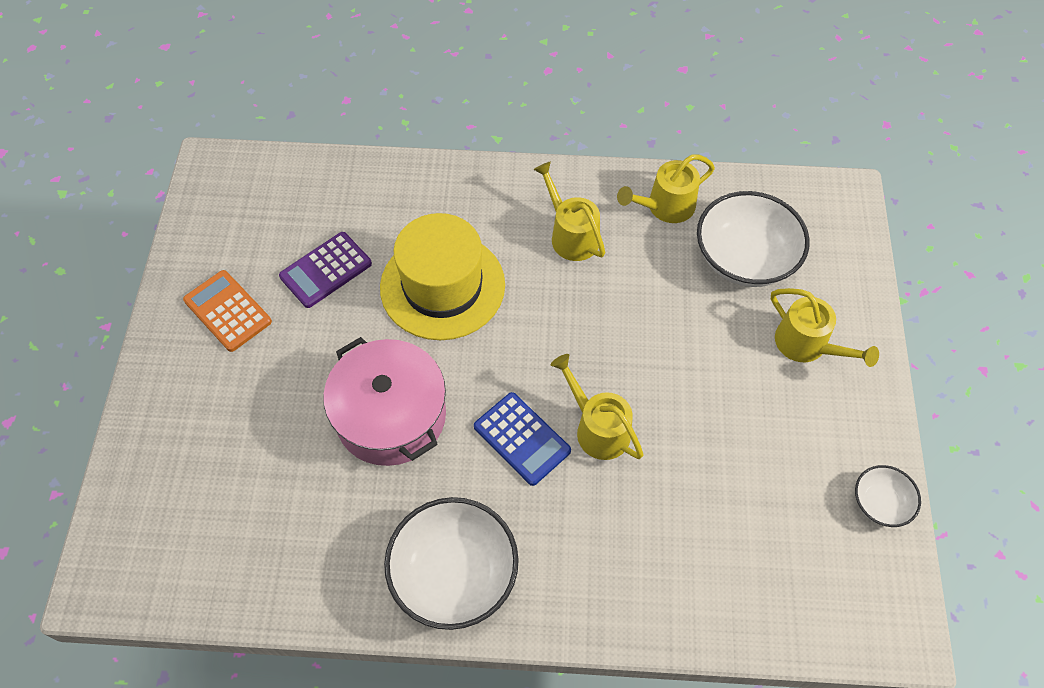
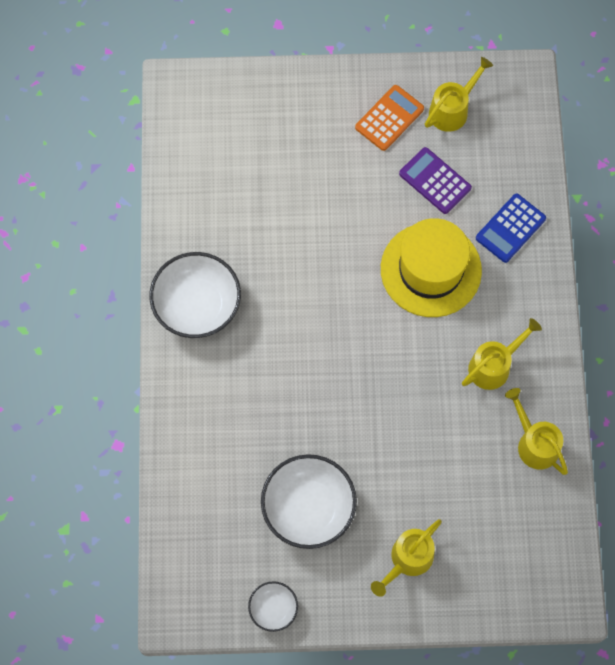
camera: 85 degrees right, 10 degrees up
pink pot [323,337,446,466] -> none
blue calculator [474,392,571,486] -> blue calculator moved to [476,194,546,263]
yellow watering can [551,354,644,460] -> yellow watering can moved to [425,57,493,132]
white bowl [697,191,810,287] -> white bowl moved to [261,454,357,549]

